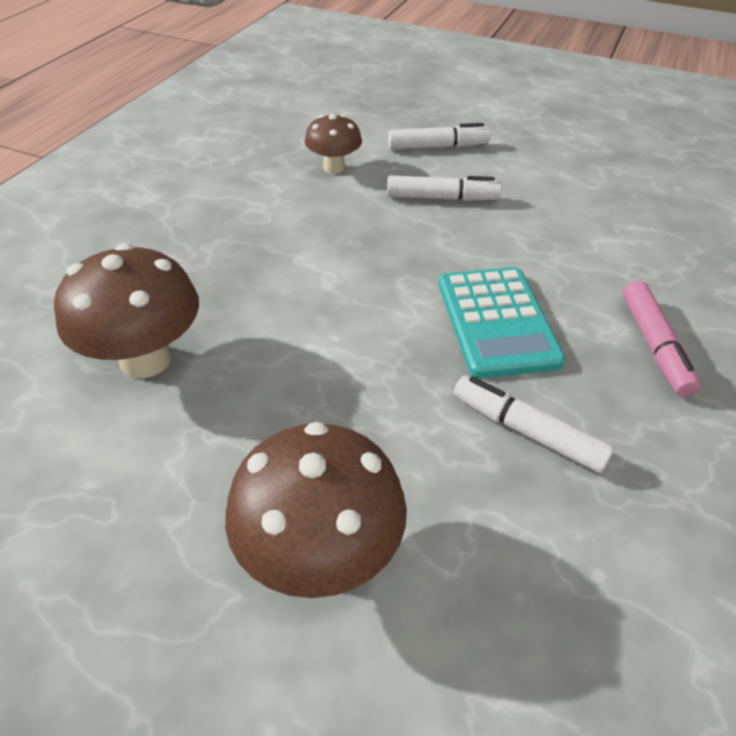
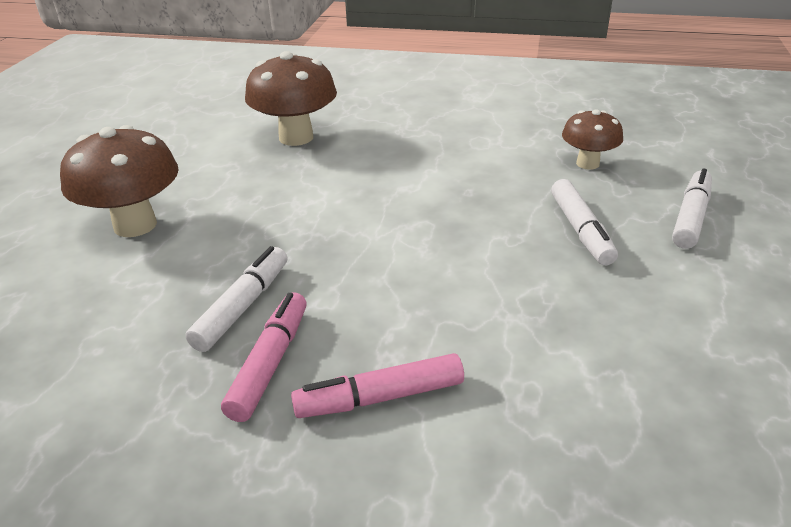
camera: 80 degrees right, 10 degrees down
white marker [388,123,491,150] -> white marker turned 135 degrees counterclockwise [672,168,712,249]
turquoise calculator [439,267,565,379] -> none
none -> pink marker [221,292,307,422]

